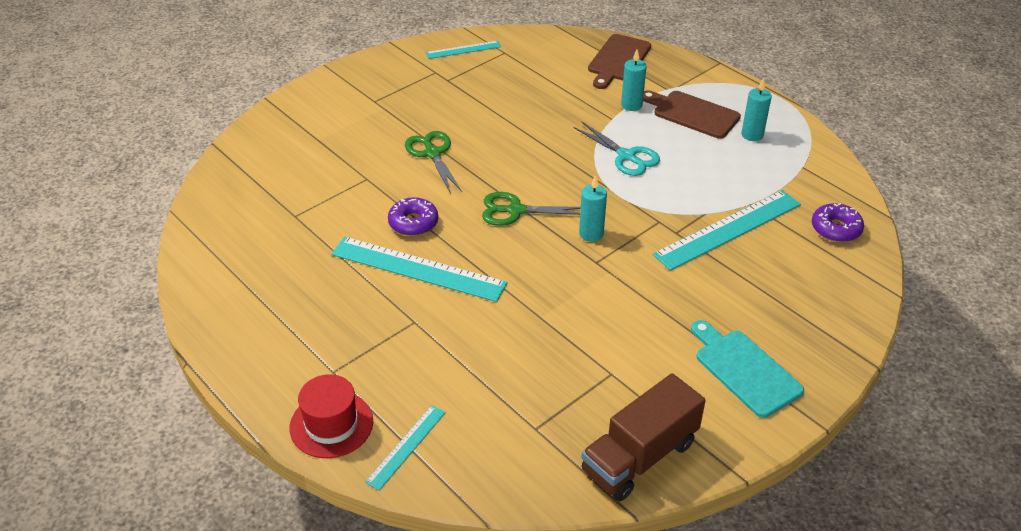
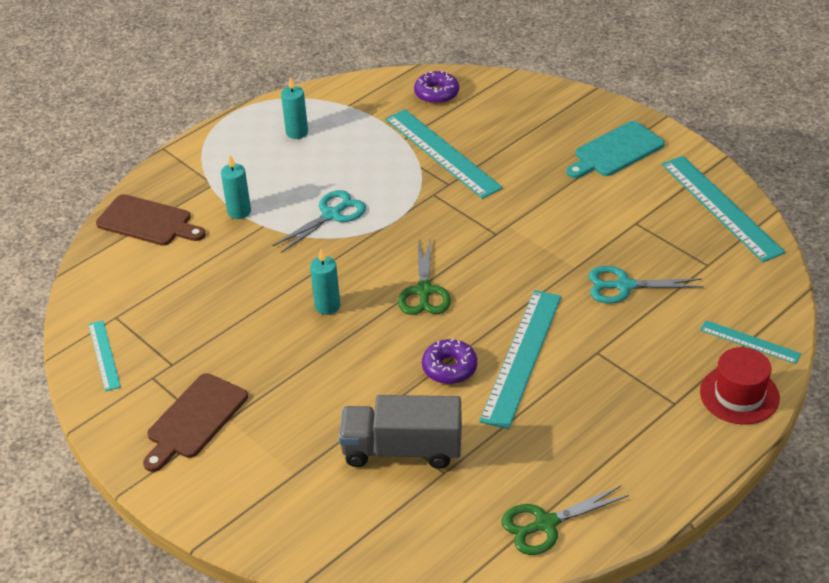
camera: 90 degrees left, 0 degrees up
green scissors [405,131,462,194] -> green scissors moved to [501,486,629,555]
turquoise candle [579,175,607,242] -> turquoise candle moved to [310,248,340,315]
brown truck [581,373,706,501] -> turquoise ruler [662,156,786,262]
brown cutting board [643,90,741,139] -> brown cutting board moved to [143,373,248,472]
none -> grey truck [339,395,462,469]
none -> turquoise scissors [588,266,704,304]

